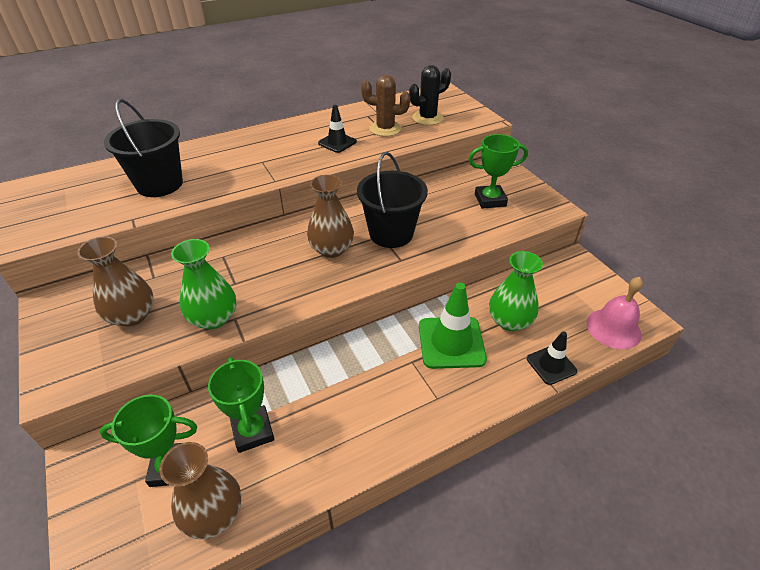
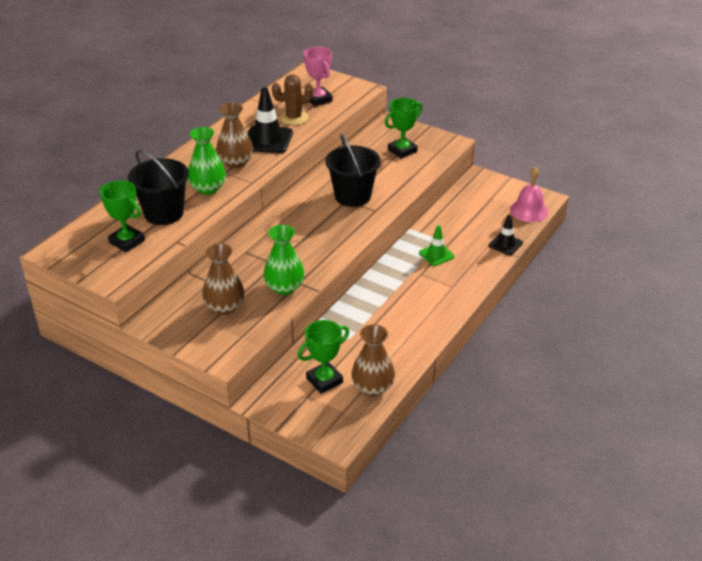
camera: 30 degrees left, 5 degrees down
green trophy [208,357,275,453] -> green trophy moved to [100,180,145,252]
brown vase [307,175,354,258] -> brown vase moved to [216,103,253,168]
black traffic cone [318,105,357,153] -> black traffic cone [247,87,293,154], size x1.69
black cactus [409,65,451,125] -> pink trophy [303,46,333,106]
green traffic cone [419,283,487,369] -> green traffic cone [419,225,454,266], size x0.59
green vase [489,251,543,331] -> green vase moved to [188,127,226,195]

